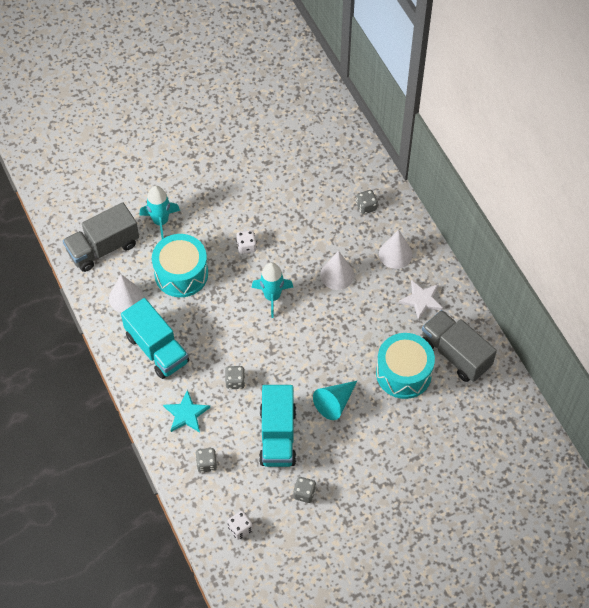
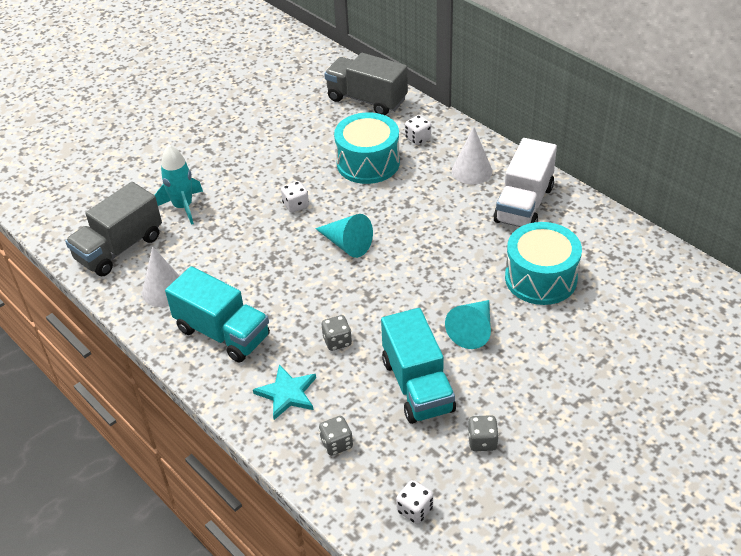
camera: 15 degrees left, 15 degrees down
turquoise drum [152,234,208,297] -> turquoise drum moved to [334,112,400,184]
turquoise rocket [251,262,293,318] -> turquoise cone [315,214,373,258]
white cone [320,251,354,290] -> none
grey dice [356,190,378,214] -> white dice [405,115,431,145]
white star [399,280,444,321] -> white truck [494,138,557,227]
grey truck [422,310,497,382] -> grey truck moved to [324,53,408,115]

